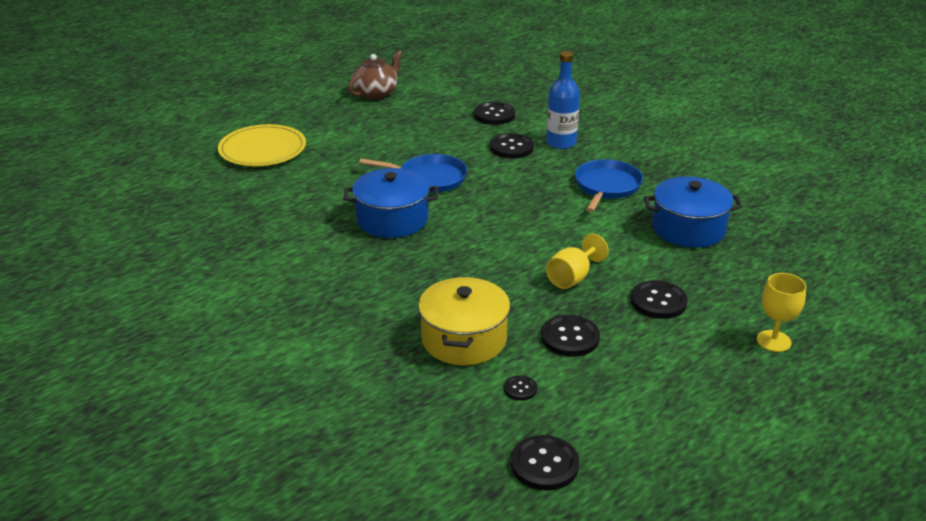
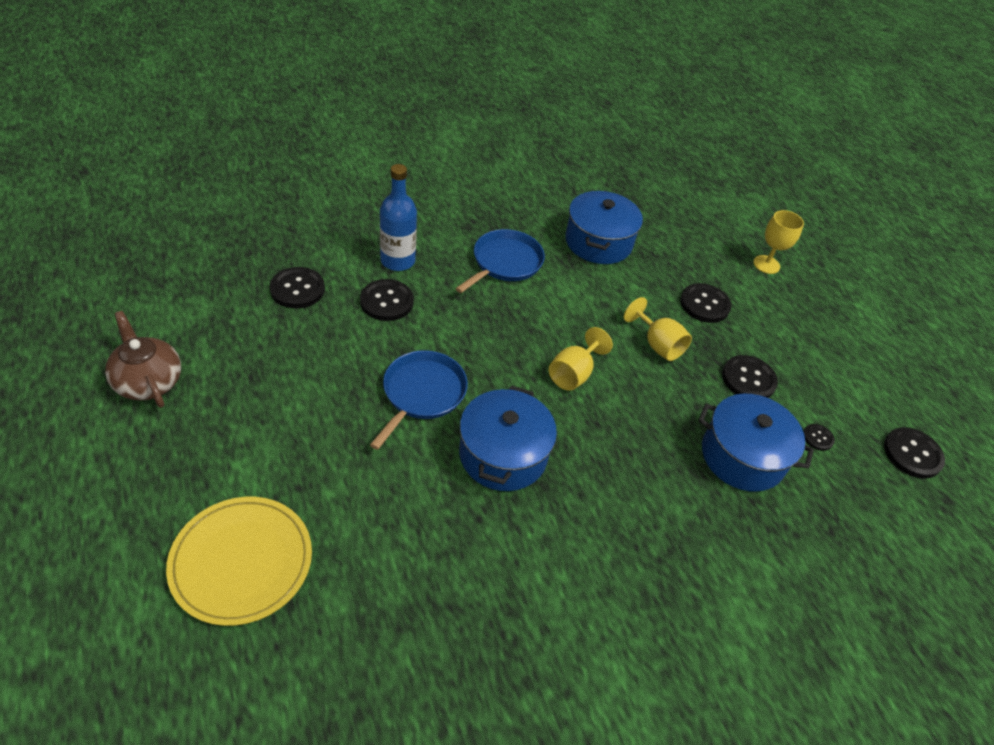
camera: 80 degrees left, 15 degrees up
yellow pot [418,276,510,365] -> blue pot [698,394,814,492]
blue pan [575,159,643,212] -> blue pan turned 90 degrees clockwise [456,229,545,293]
none -> yellow goblet [549,327,613,391]

